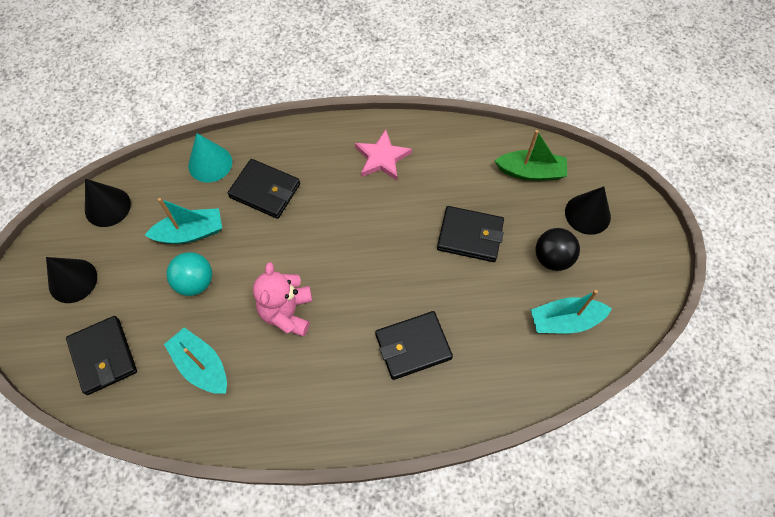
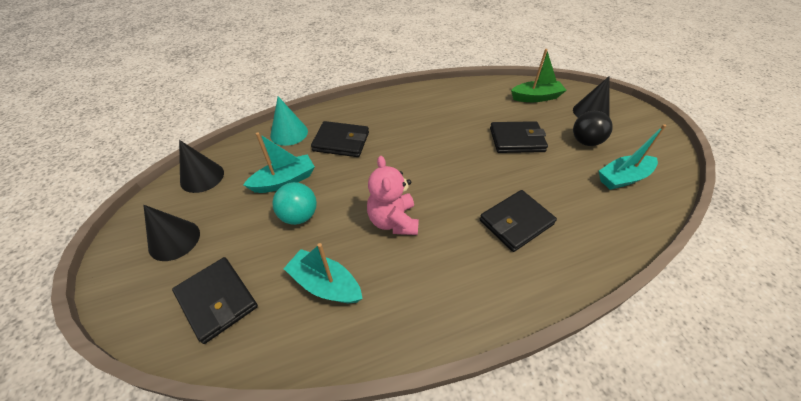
camera: 15 degrees left, 15 degrees down
pink star [355,130,412,180] -> none

